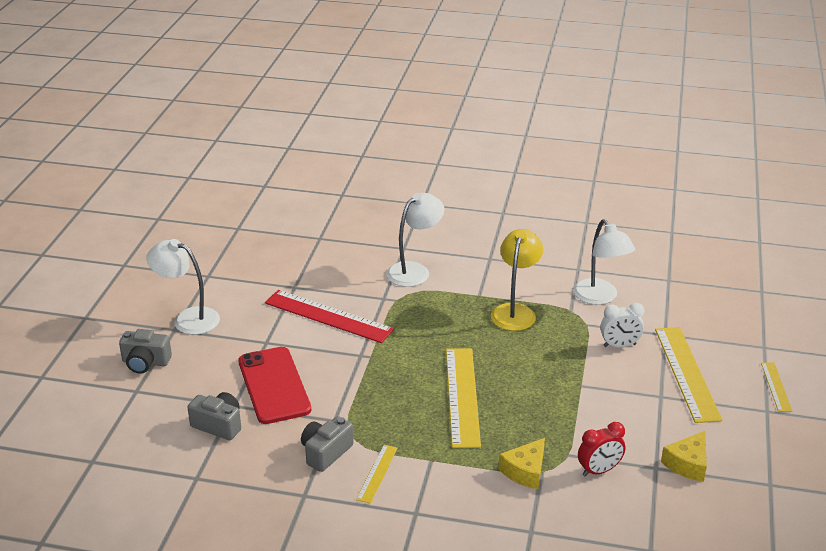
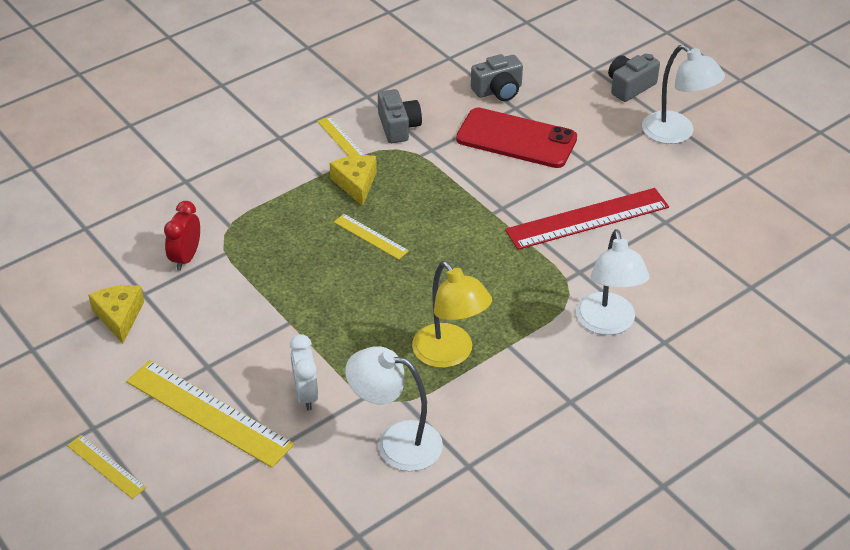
camera: 130 degrees right, 10 degrees up
white lamp [146,239,220,335] -> white lamp turned 75 degrees clockwise [642,45,725,144]
yellow ruler [446,348,481,448] -> yellow ruler [334,214,409,260], size x0.51
yellow cheese [499,438,545,489] -> yellow cheese moved to [329,155,377,206]
white clock [600,303,644,347] -> white clock turned 45 degrees counterclockwise [290,334,318,411]

